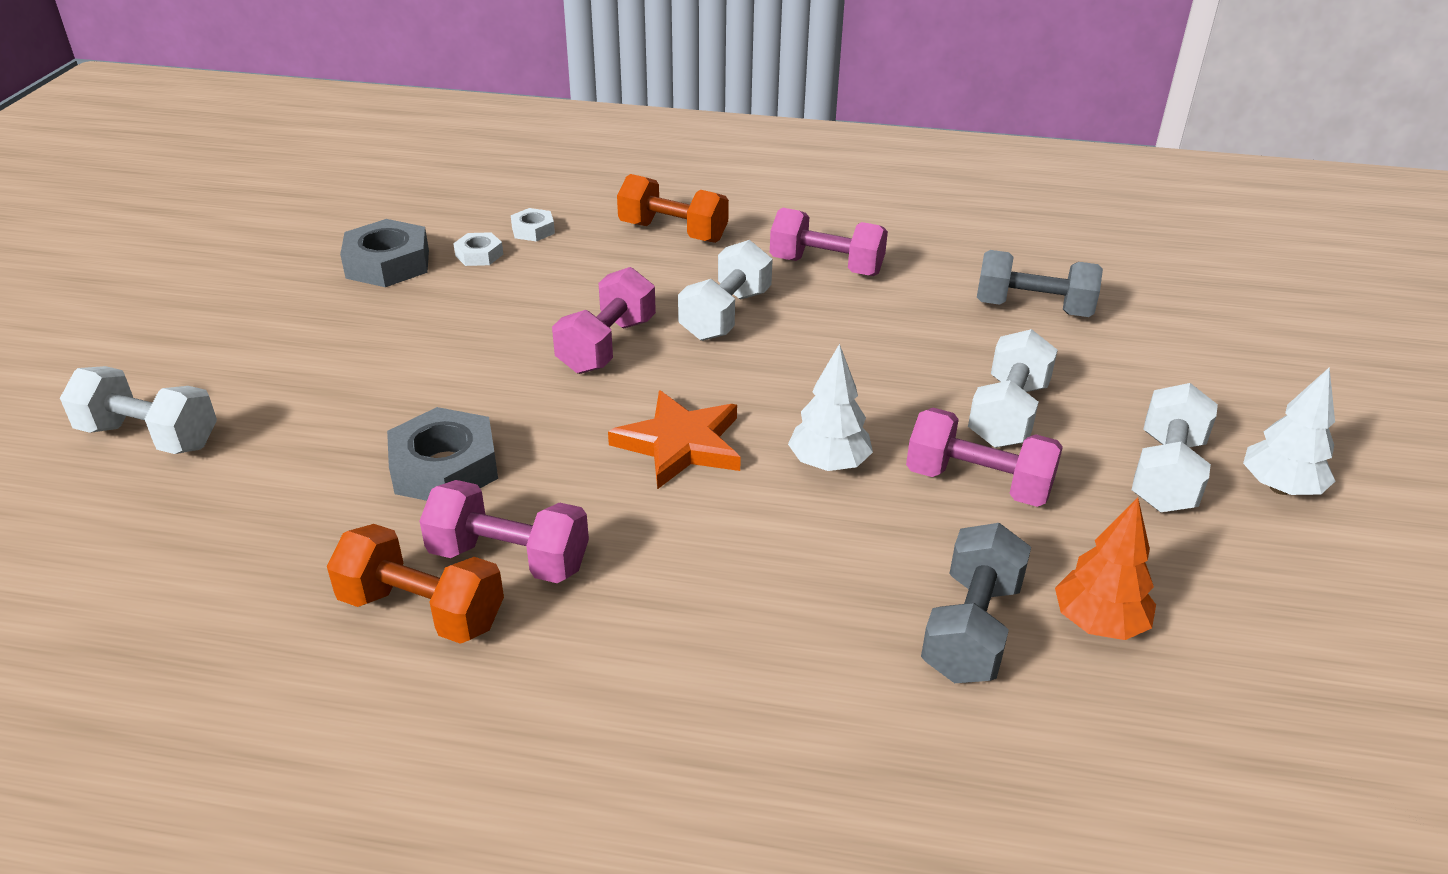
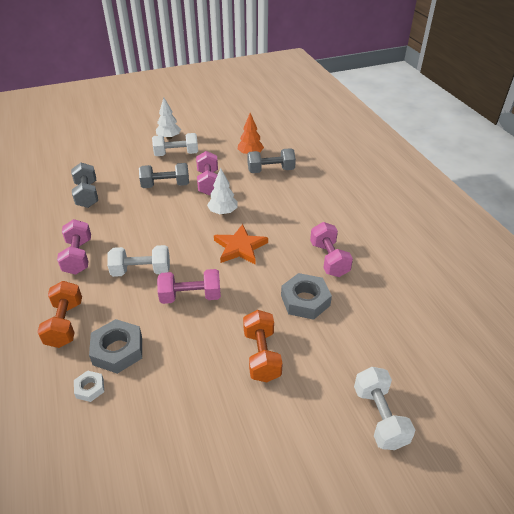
camera: 120 degrees left, 5 degrees up
orange dumbbell [327,524,504,644] -> orange dumbbell moved to [243,310,283,382]
grey nut [340,219,429,287] -> grey nut moved to [89,319,142,374]
white nut [453,232,503,266] -> none
white dumbbell [968,329,1058,448] -> grey dumbbell [139,163,189,188]

